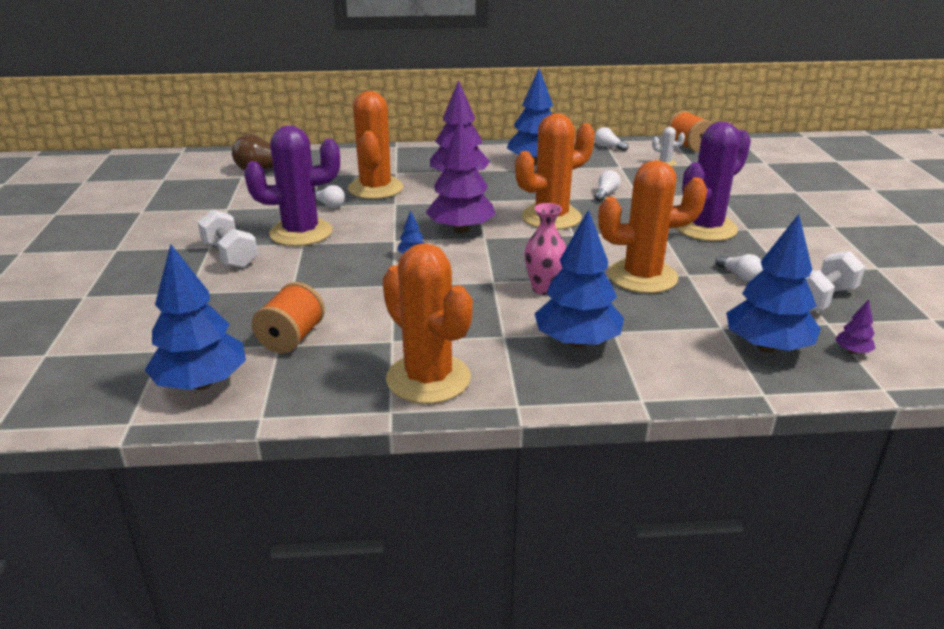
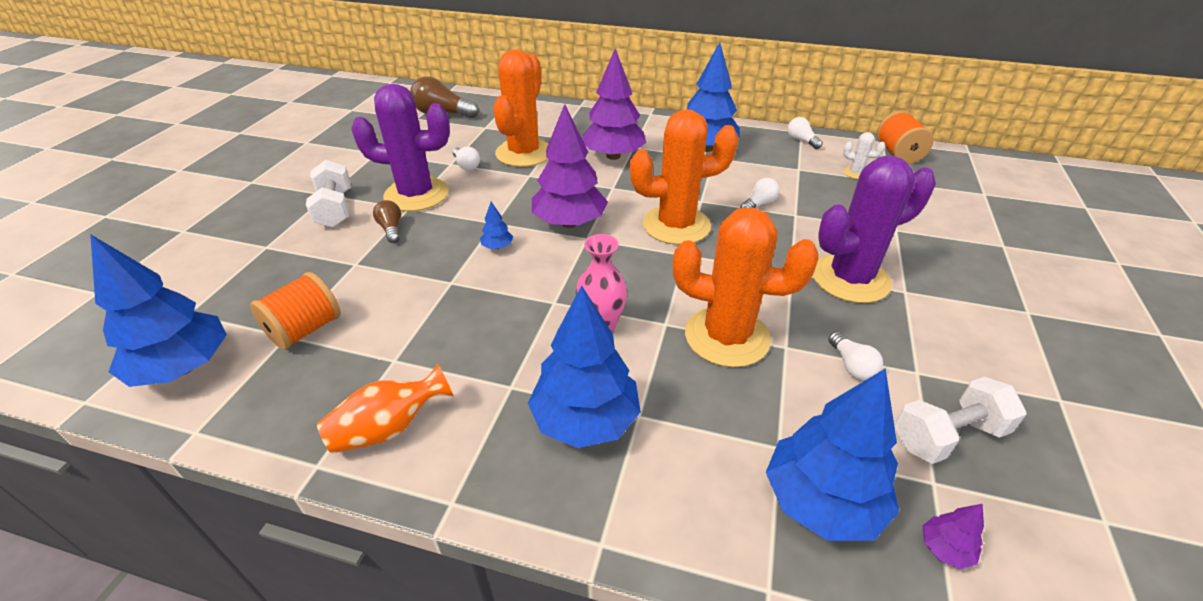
camera: 20 degrees right, 10 degrees up
orange cactus [382,243,473,404] -> orange vase [317,364,453,454]
none -> brown light bulb [373,200,401,243]

